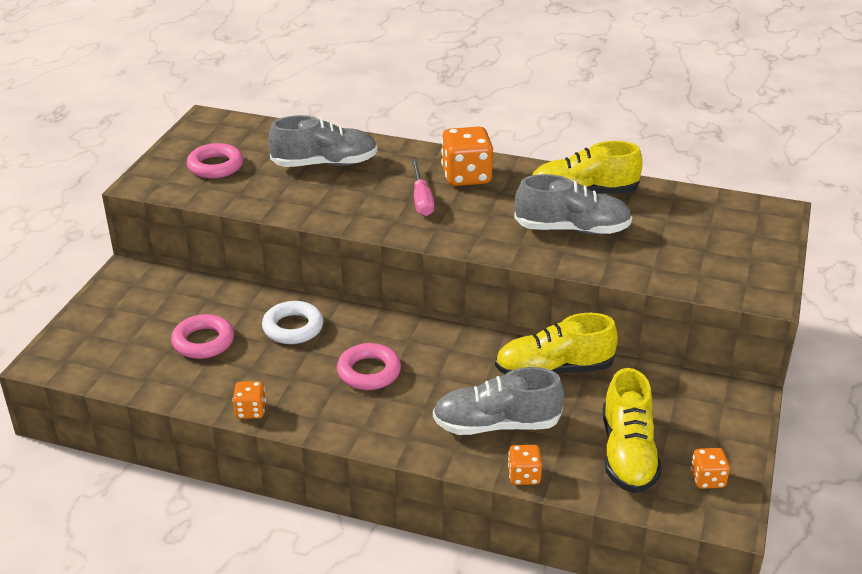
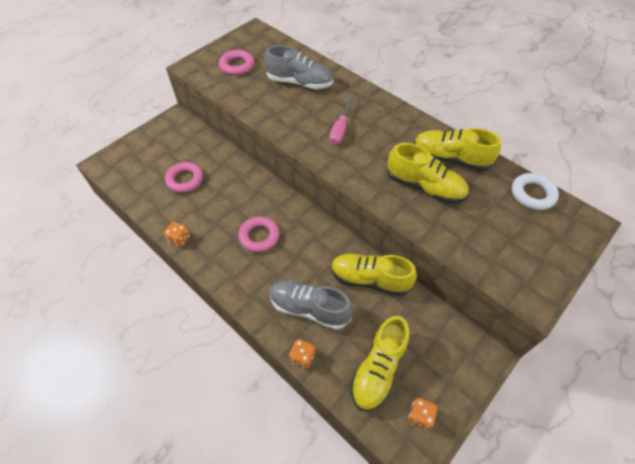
camera: 25 degrees right, 20 degrees up
white ring [262,301,323,344] -> white ring moved to [512,173,559,210]
orange dice [441,127,493,186] -> none
grey shoe [514,174,632,234] -> yellow shoe [387,143,469,204]

